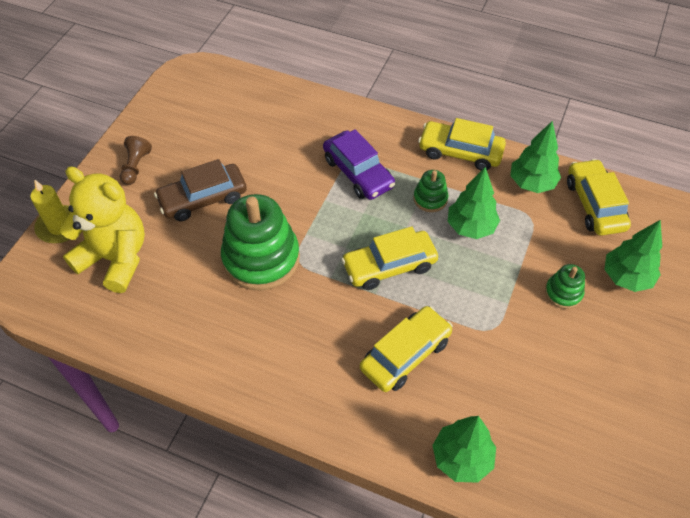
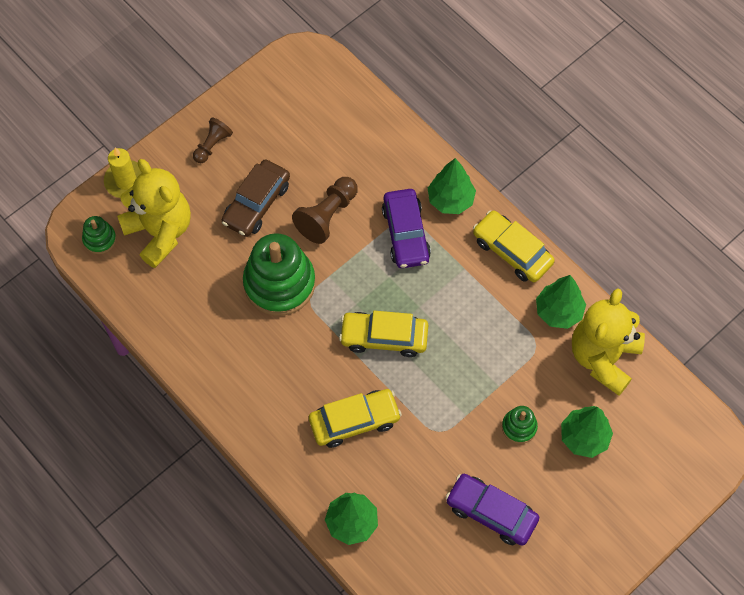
camera: 25 degrees right, 10 degrees up
brown car [154,159,247,221] -> brown car turned 60 degrees counterclockwise [222,159,290,237]
green stacking toy [413,170,448,212] -> green stacking toy moved to [82,216,116,254]
green tree [448,167,500,239] -> green tree moved to [428,158,476,214]
yellow car [567,159,631,236] -> yellow teddy bear [572,289,645,396]
none -> brown pawn [292,177,358,244]
none -> purple car [446,474,539,546]

